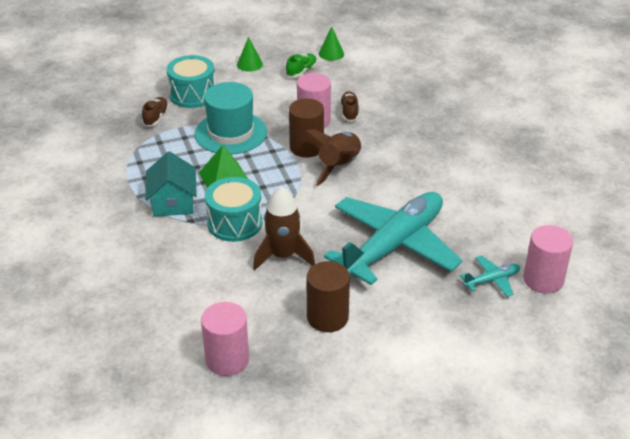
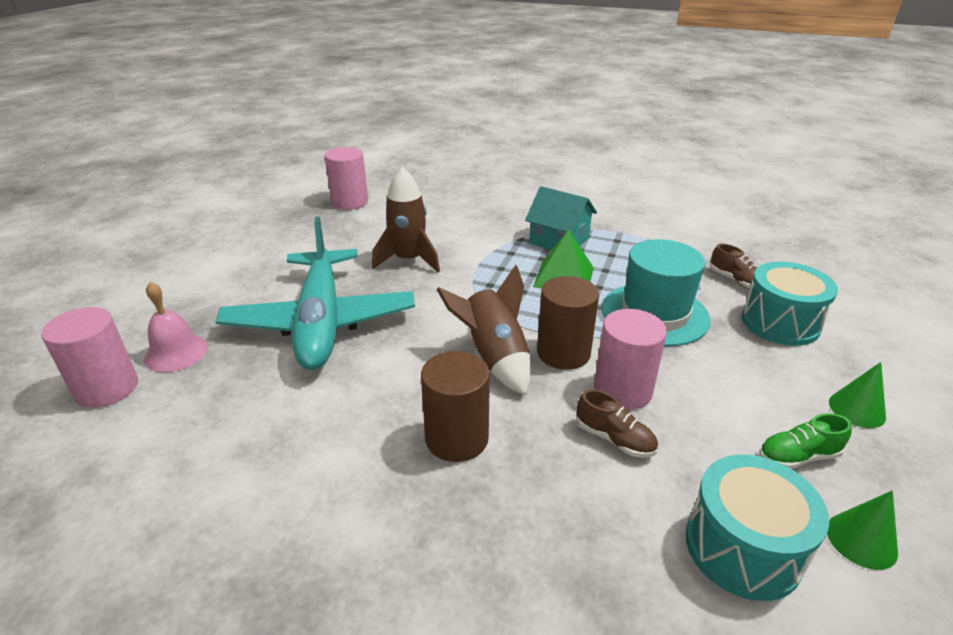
camera: 130 degrees right, 5 degrees down
turquoise drum [205,177,262,242] -> turquoise drum moved to [686,455,829,601]
green shoe [286,53,317,78] -> green shoe turned 90 degrees clockwise [759,413,852,469]
brown cylinder [307,261,350,332] -> brown cylinder moved to [421,351,490,462]
turquoise plane [460,256,520,297] -> pink bell [144,282,208,372]

